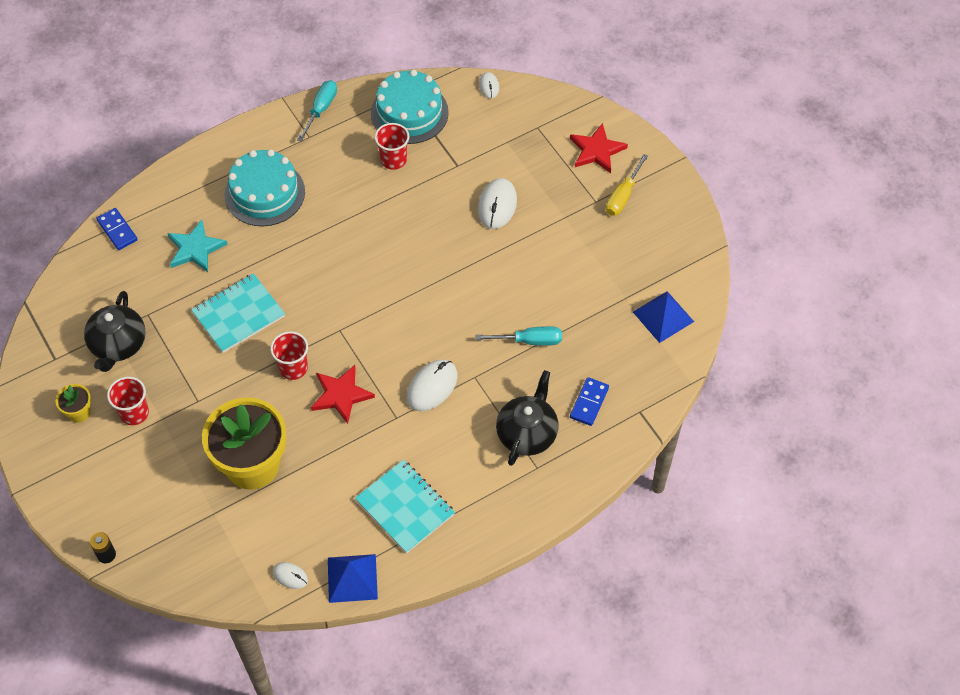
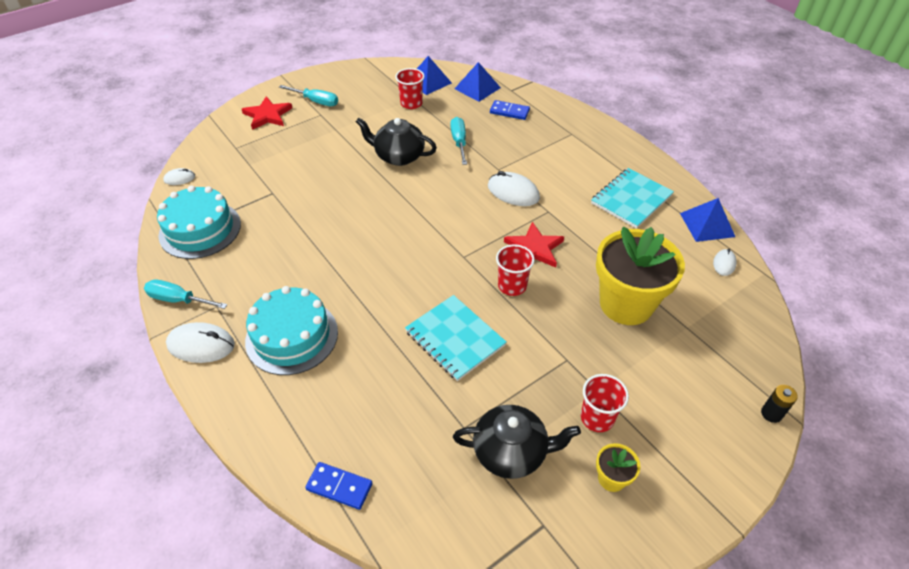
camera: 95 degrees left, 10 degrees down
blue domino [96,208,138,250] -> blue domino turned 60 degrees clockwise [305,462,373,510]
turquoise star [167,220,227,272] -> none
red cup [375,123,409,170] -> red cup moved to [395,68,425,109]
white mouse [478,178,517,229] -> white mouse moved to [166,322,235,363]
black teapot [496,370,559,466] -> black teapot moved to [356,118,437,166]
yellow screwdriver [606,154,648,216] -> turquoise screwdriver [279,85,338,106]
none -> blue pyramid [454,62,501,102]

